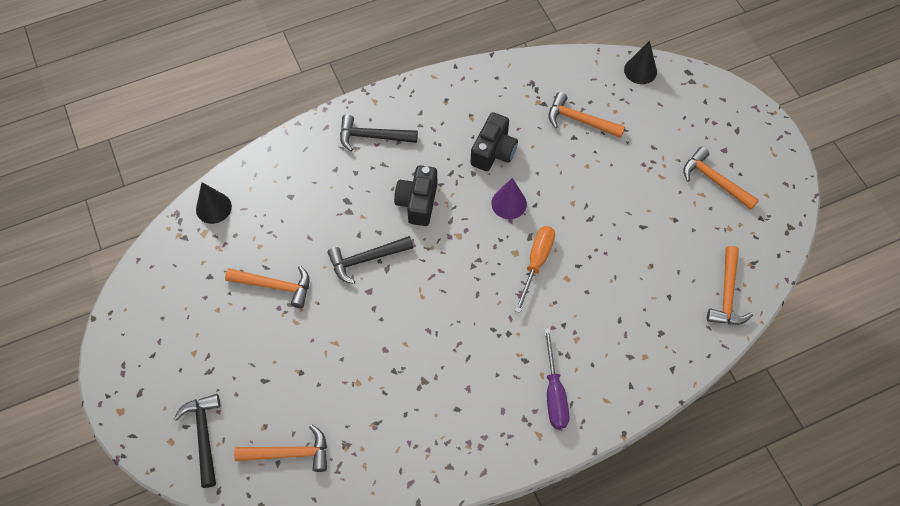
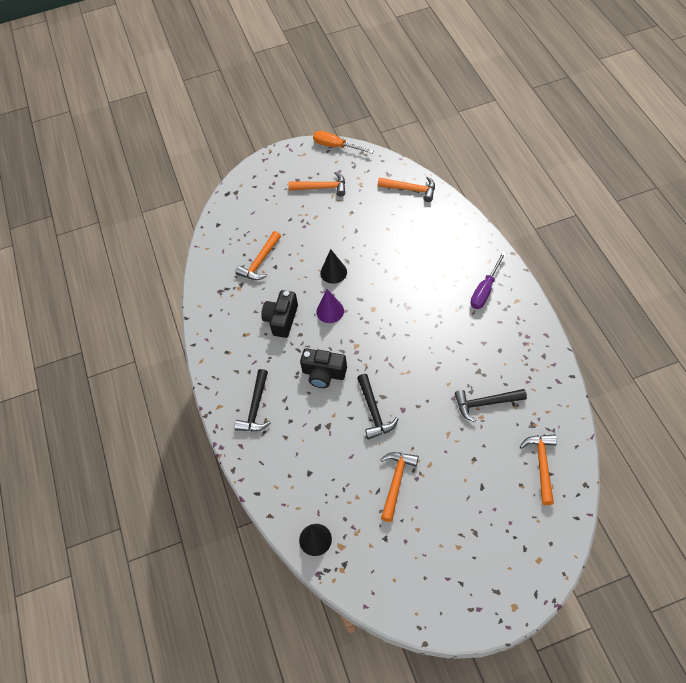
camera: 80 degrees left, 5 degrees down
black hammer [174,394,220,488] -> black hammer moved to [455,389,527,422]
black camera [471,112,518,171] -> black camera turned 105 degrees counterclockwise [261,290,298,338]
orange screwdriver [515,226,555,313] -> orange screwdriver moved to [313,131,373,154]
purple screwdriver [544,328,569,429] -> purple screwdriver turned 120 degrees clockwise [470,252,506,309]
black cone [624,40,657,84] -> black cone moved to [320,249,347,284]
orange hammer [683,147,759,210] -> orange hammer turned 135 degrees counterclockwise [288,172,345,197]

